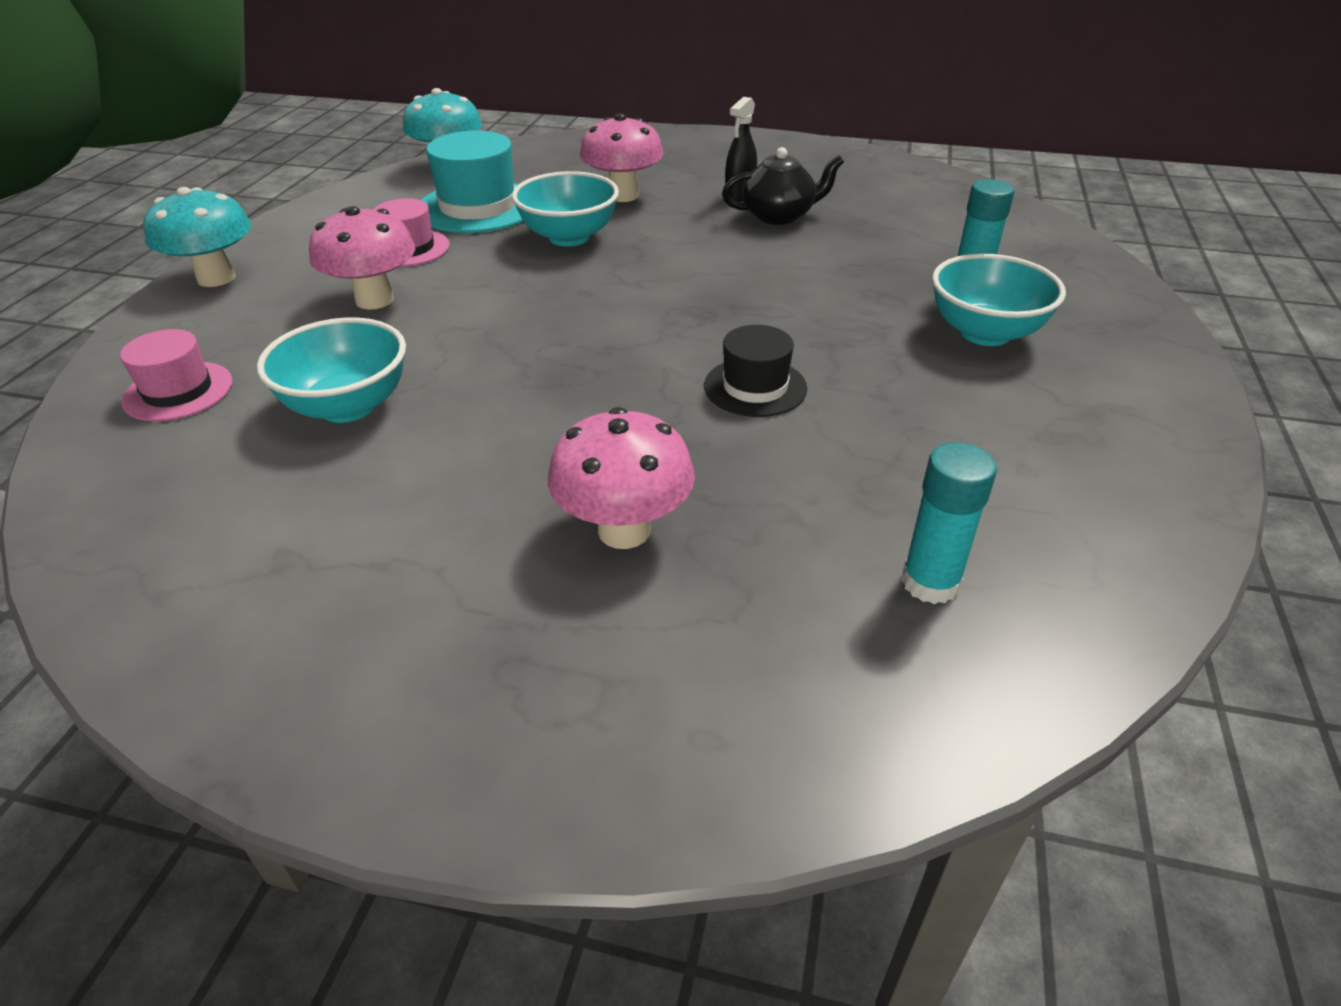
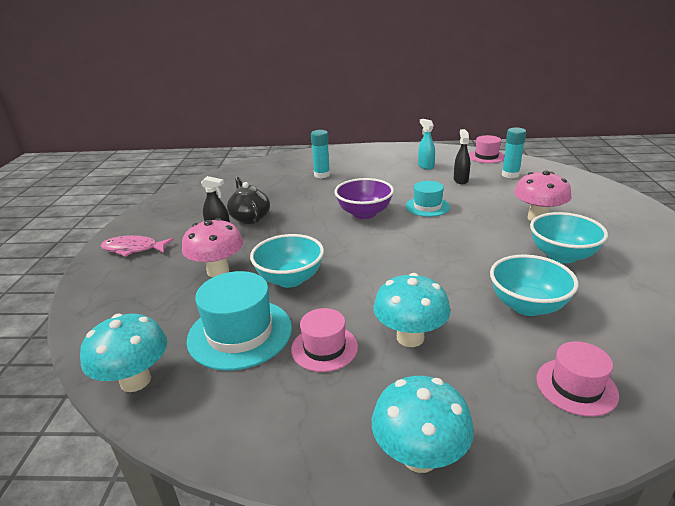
camera: 100 degrees left, 10 degrees down
pink mushroom [309,206,415,310] -> turquoise mushroom [373,273,450,347]
black hat [704,325,807,417] -> turquoise hat [406,181,450,217]
turquoise bowl [932,254,1066,346] -> turquoise bowl moved to [530,212,608,263]
none -> pink fish [101,235,174,257]
none -> purple bowl [334,178,394,219]
none -> turquoise spray bottle [418,119,435,170]
none -> black spray bottle [454,129,470,184]
none -> pink hat [469,135,505,163]

